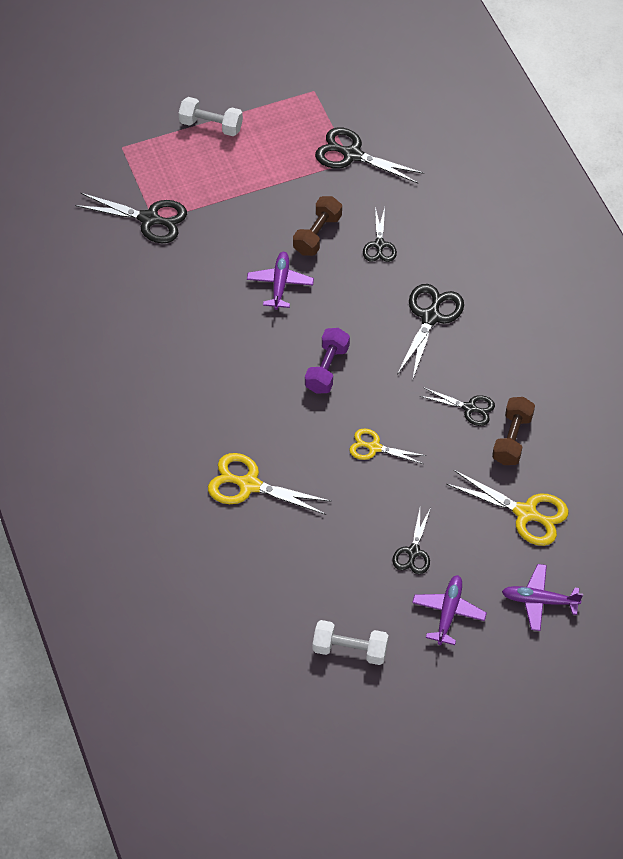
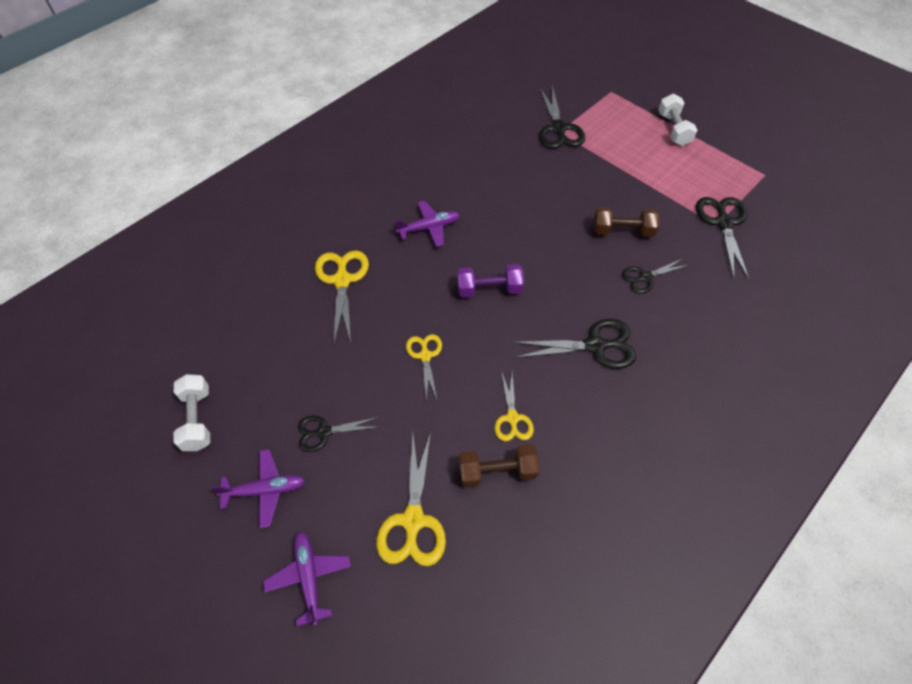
camera: 65 degrees right, 0 degrees up
purple plane [247,252,314,310] -> purple plane moved to [395,201,460,247]
black scissors [420,387,495,426] -> yellow scissors [495,370,534,441]

